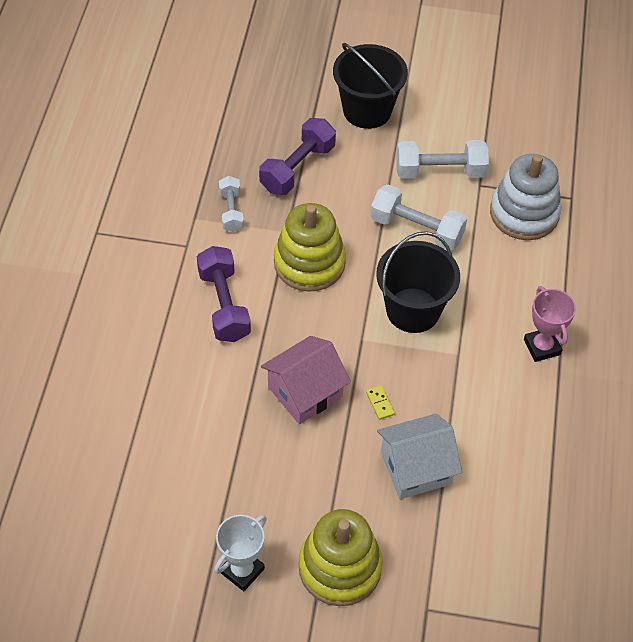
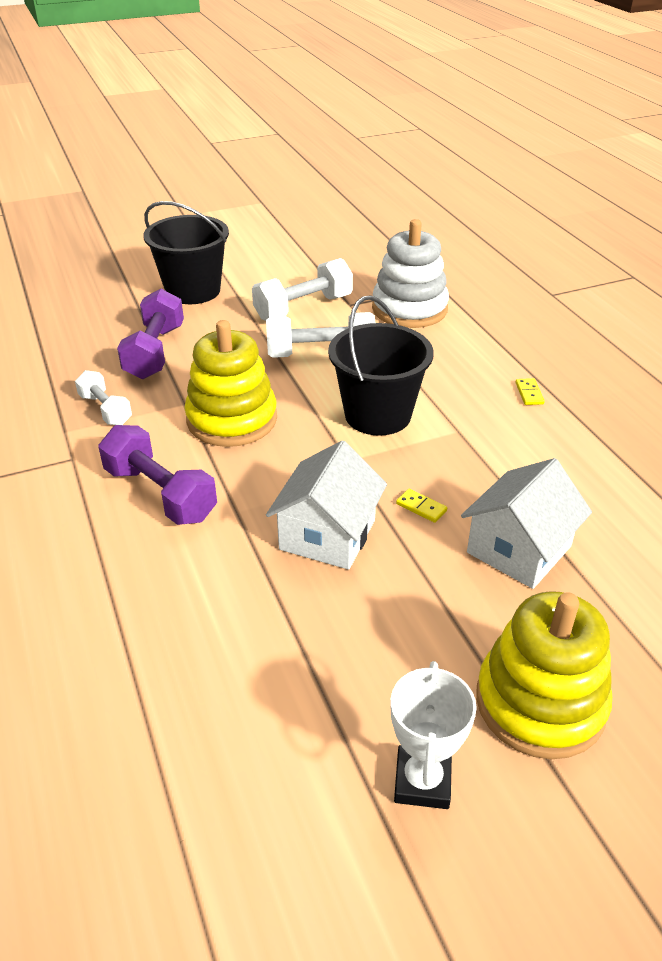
camera: 30 degrees left, 15 degrees down
pink house [261,336,351,424] -> white house [266,440,387,570]
pink trophy [524,286,576,362] -> yellow domino [516,378,545,405]

